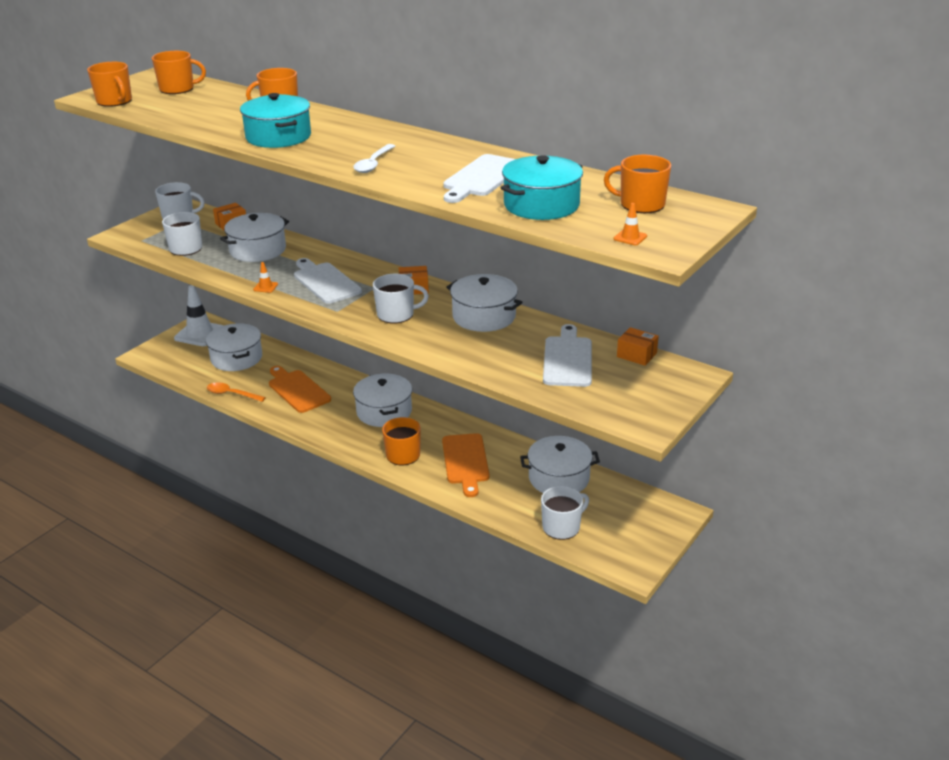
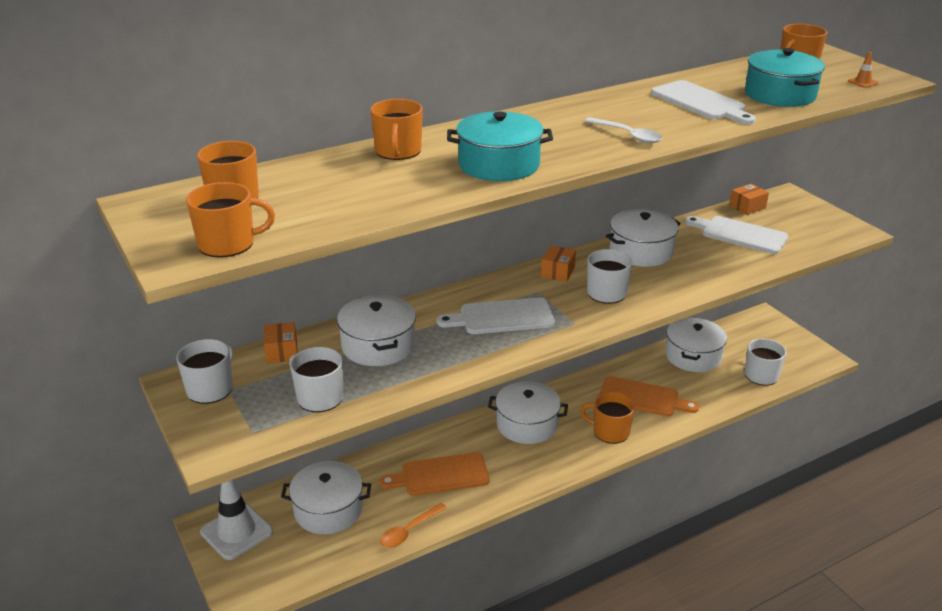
camera: 65 degrees left, 0 degrees up
orange traffic cone [253,262,278,293] -> none

